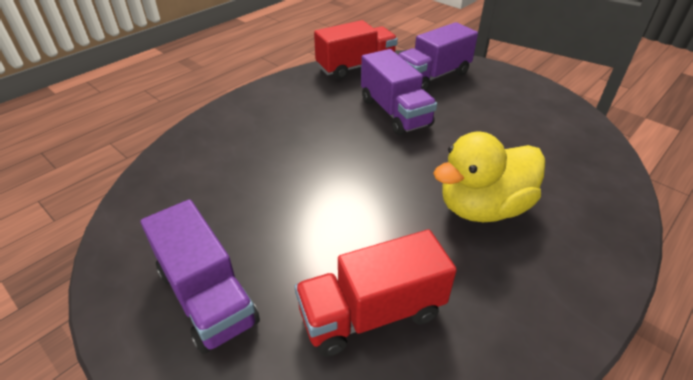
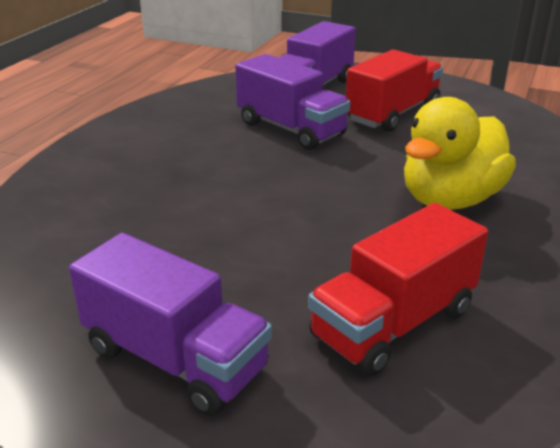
camera: 20 degrees left, 10 degrees down
red truck [314,20,398,80] -> red truck moved to [346,50,443,132]

